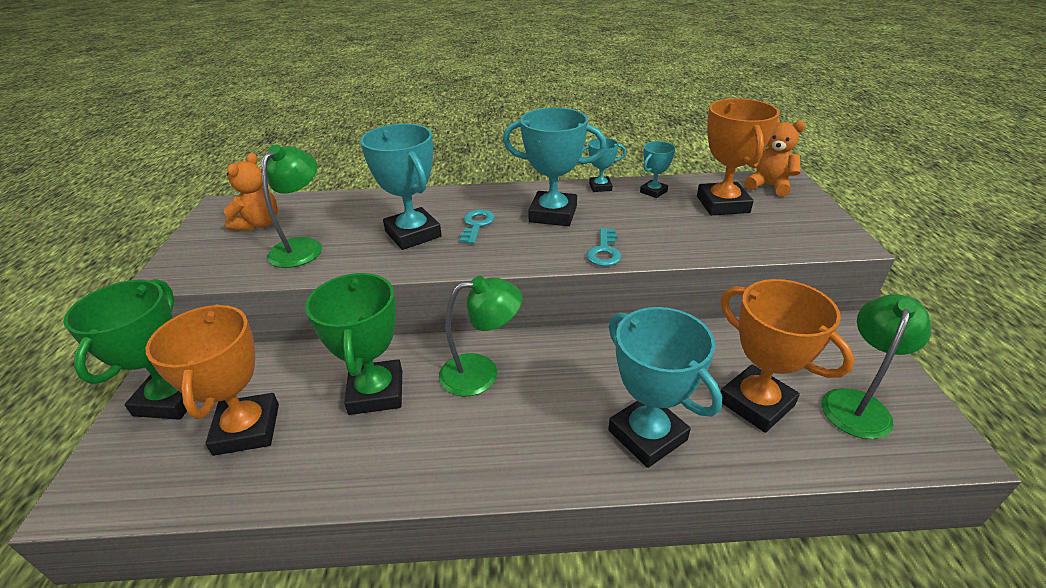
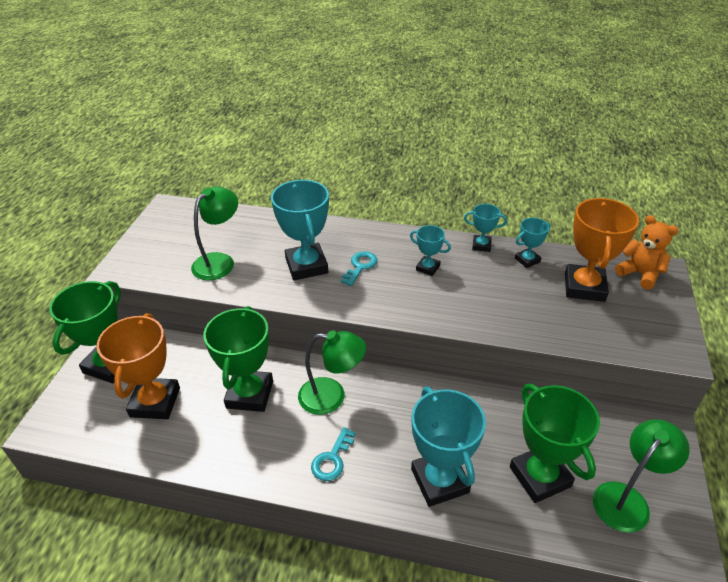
camera: 15 degrees right, 5 degrees up
orange teddy bear [223,153,278,231] -> none
turquoise trophy [503,107,607,226] -> turquoise trophy [410,225,451,276], size x0.51
turquoise key [586,228,621,266] -> turquoise key moved to [311,427,356,481]
orange trophy [721,279,855,433] -> green trophy [510,384,600,503]

